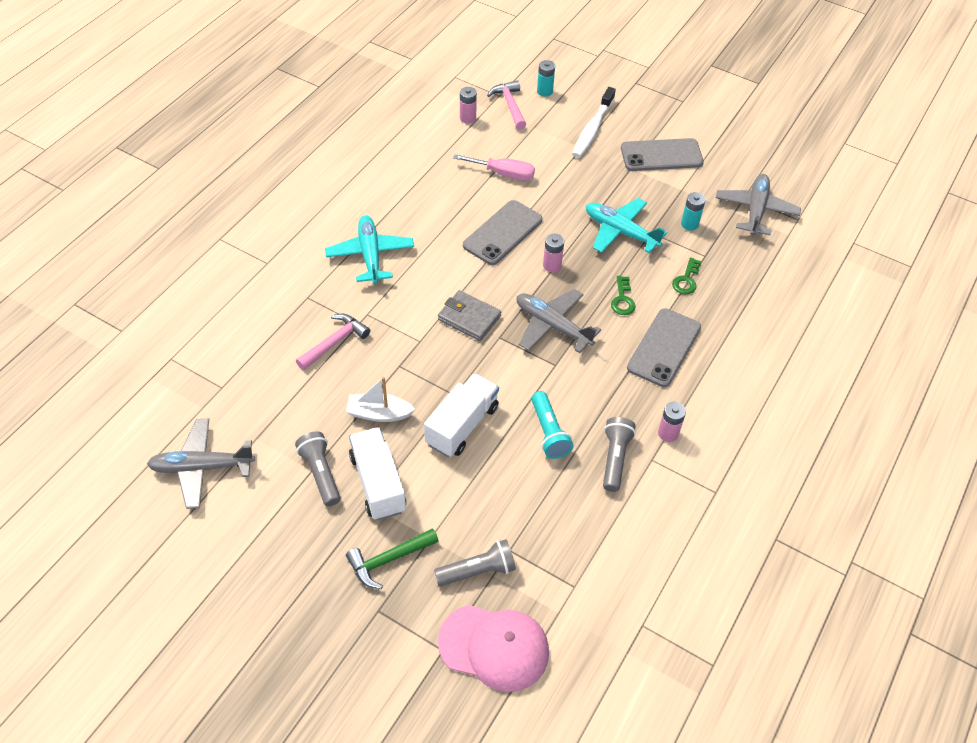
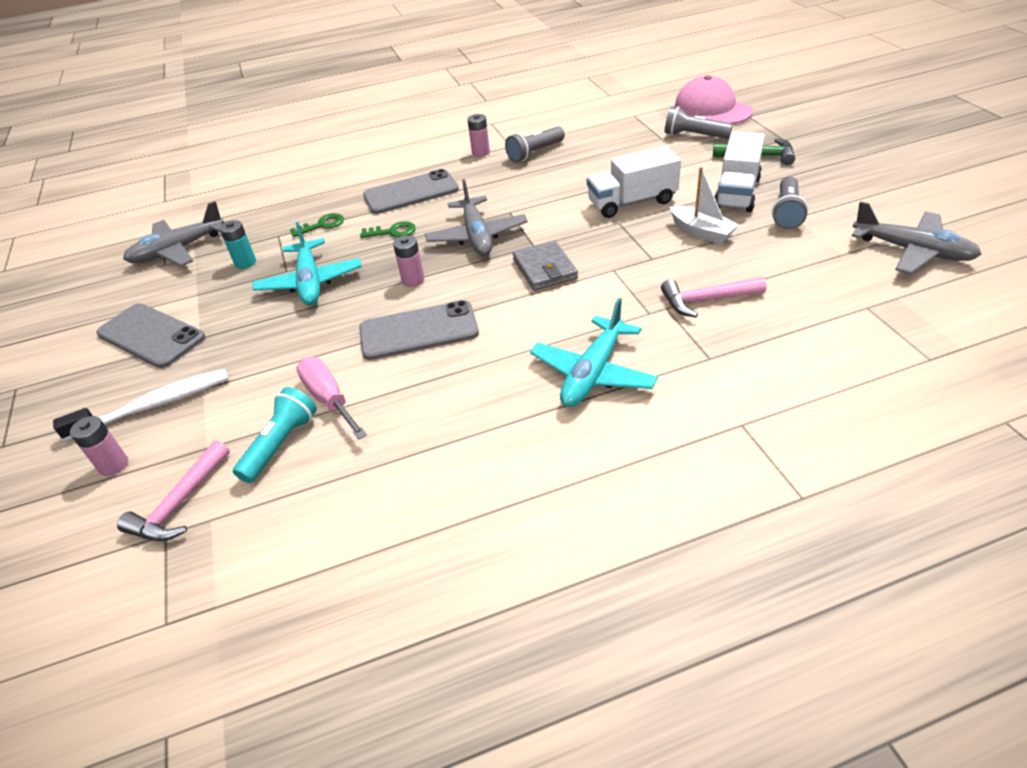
camera: 135 degrees left, 10 degrees down
pink battery [460,87,477,124] -> pink battery moved to [70,416,128,476]
turquoise flashlight [531,391,574,459] -> turquoise flashlight moved to [233,387,317,483]
turquoise battery [537,60,555,97] -> none
green key [611,276,636,315] -> green key turned 45 degrees clockwise [360,221,416,238]

